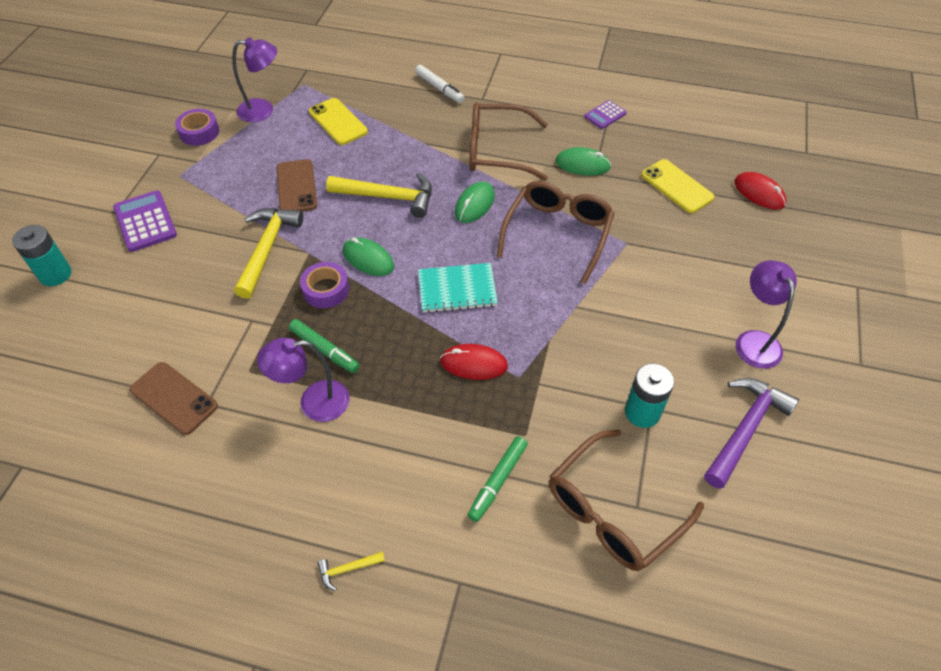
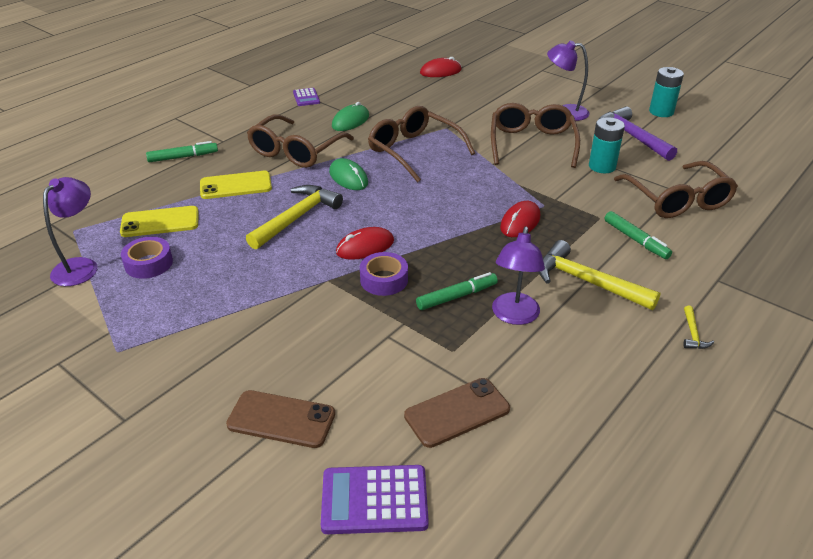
camera: 65 degrees left, 15 degrees down
turquoise battery [12,225,72,286] -> turquoise battery moved to [649,67,684,117]
purple calculator [113,191,177,252] -> purple calculator moved to [321,465,429,534]
purple tape [175,109,219,146] -> purple tape moved to [121,237,173,279]
yellow hammer [234,208,303,299] -> yellow hammer moved to [539,240,661,310]
brown phone [277,159,317,212] -> brown phone moved to [226,390,335,448]
green mouse [343,237,394,276] -> red mouse [336,227,394,260]
white marker [415,65,465,103] -> green marker [146,141,218,162]
turquoise notebook [418,263,498,313] -> none
yellow phone [641,159,714,213] -> yellow phone moved to [200,171,272,199]
none -> brown glasses [491,103,580,168]

